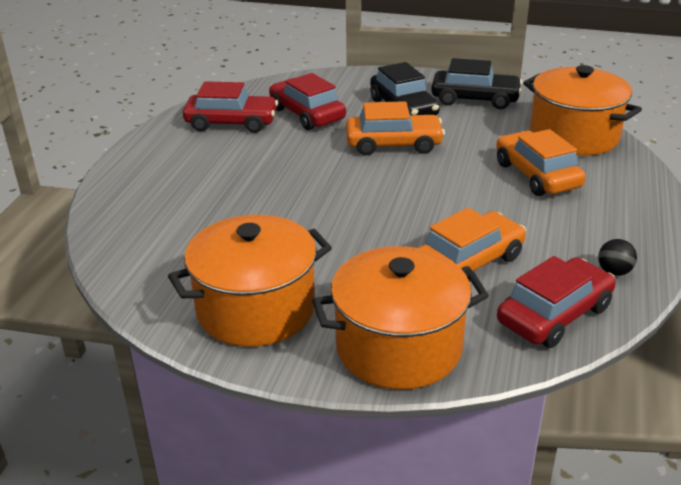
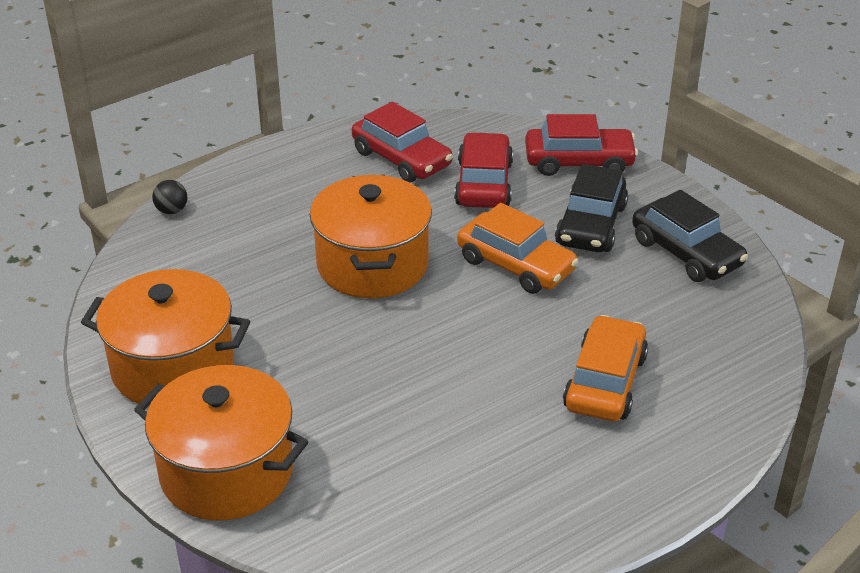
camera: 40 degrees right, 5 degrees up
orange car [418,208,526,282] -> none
red car [497,256,616,348] -> red car moved to [525,114,638,176]
orange pot [523,65,642,156] -> orange pot moved to [310,175,432,298]
black ball [598,239,637,276] -> black ball moved to [152,180,187,214]

